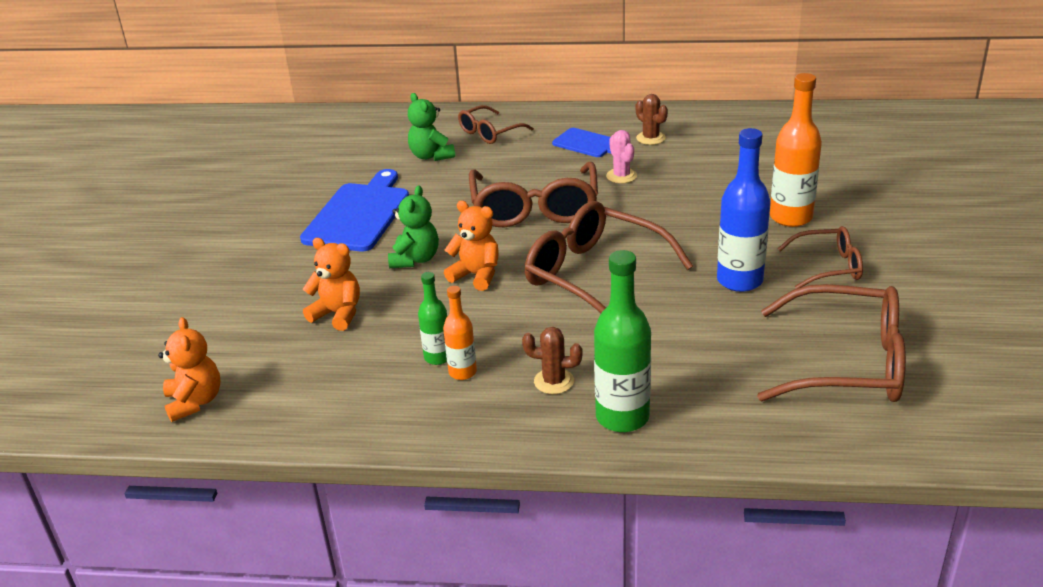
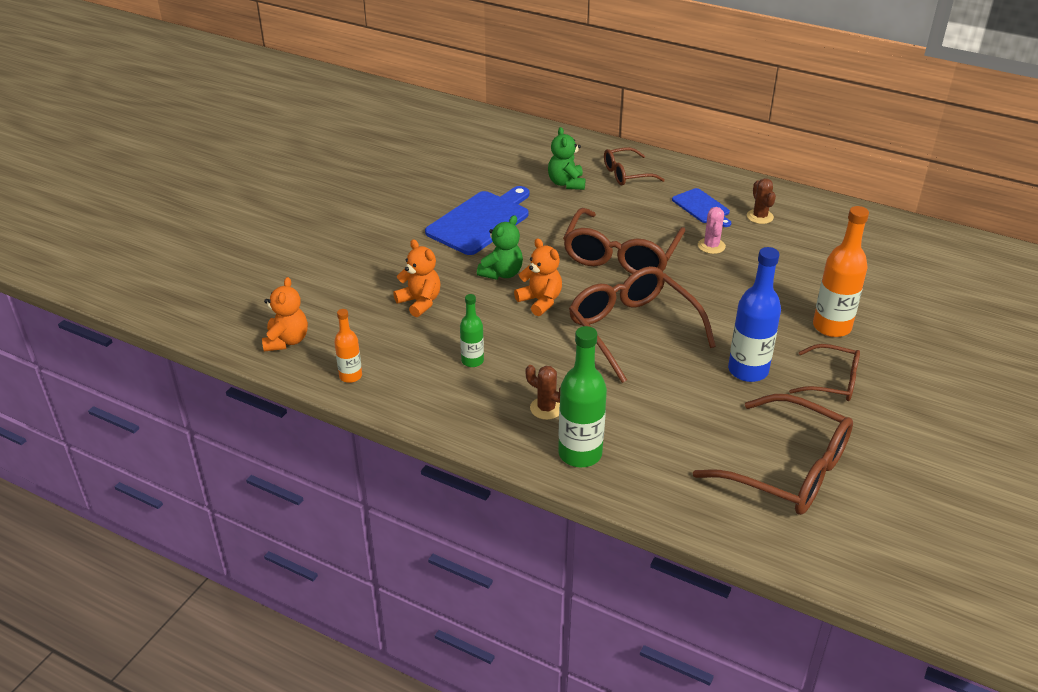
camera: 20 degrees right, 5 degrees up
orange bottle [443,286,477,380] -> orange bottle moved to [334,309,362,383]

